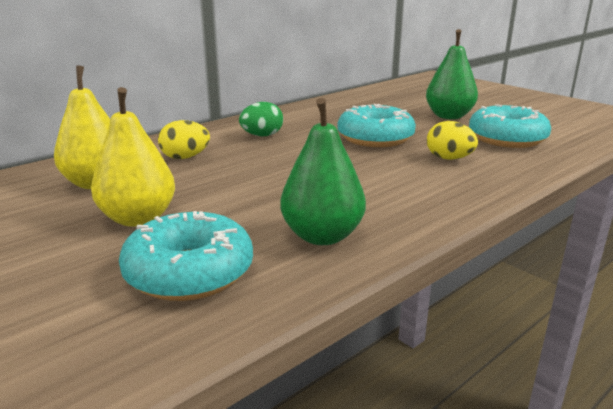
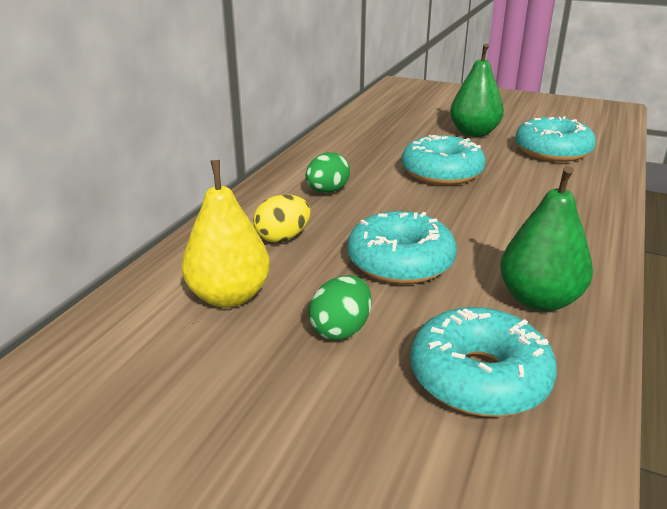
camera: 25 degrees left, 5 degrees up
yellow pear [91,87,175,227] -> green egg [309,275,372,340]
yellow egg [427,121,478,160] -> none
none -> turquoise donut [347,211,457,284]

